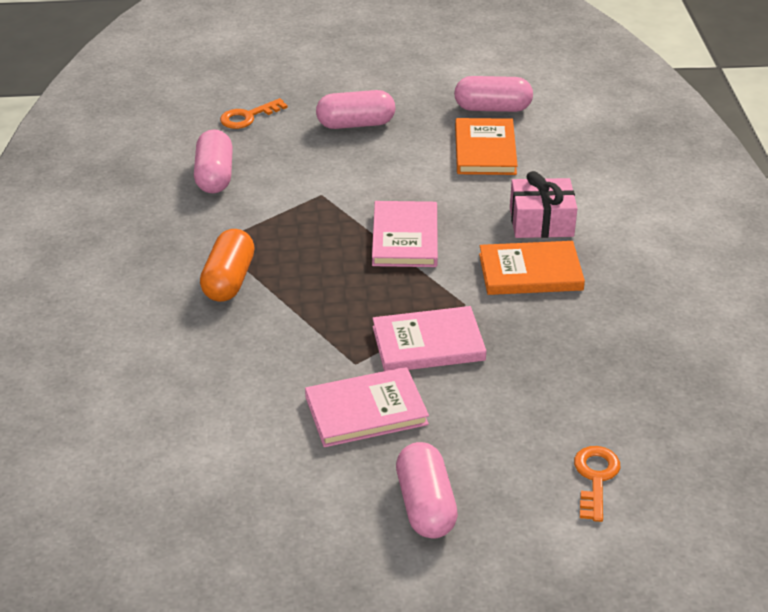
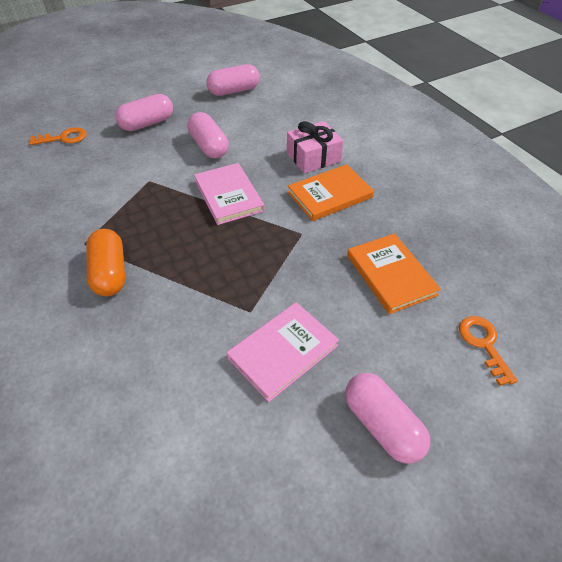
camera: 25 degrees left, 10 degrees up
pink capsule [194,129,233,193] -> pink capsule moved to [187,112,229,159]
orange key [220,98,288,129] -> orange key turned 135 degrees counterclockwise [29,127,86,145]
pink book [372,306,486,371] -> none
orange book [455,118,518,175] -> orange book moved to [347,233,441,314]

